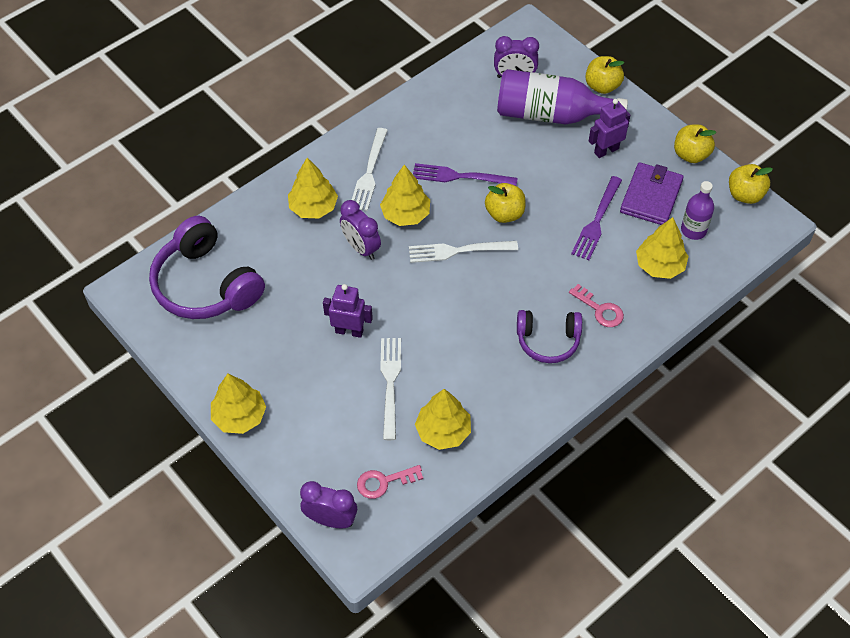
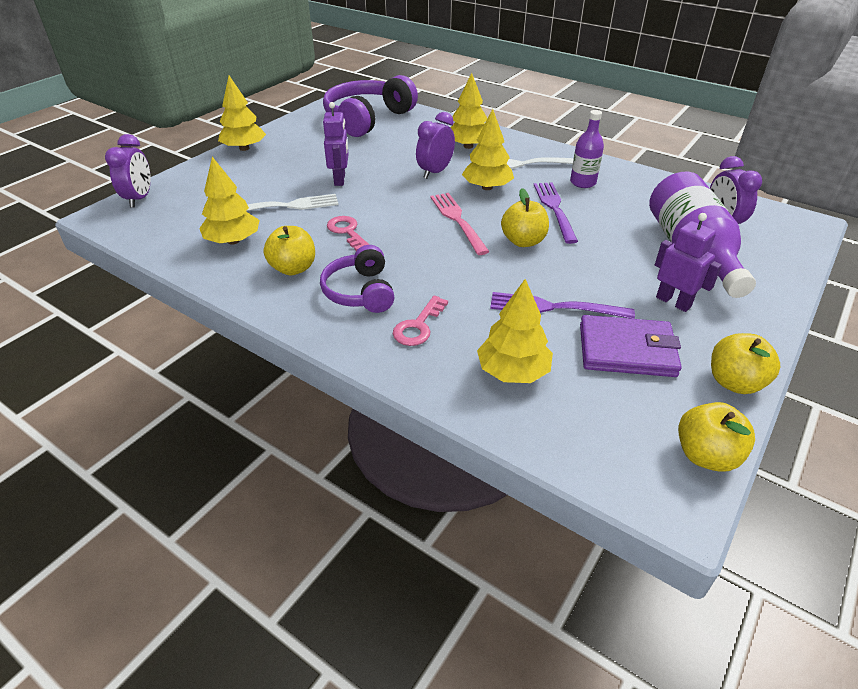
camera: 75 degrees right, 15 degrees down
pink key [357,465,423,499] -> pink key moved to [327,216,370,251]
white fork [409,241,518,263] -> pink fork [430,193,490,255]
yellow apple [585,56,624,94] -> yellow apple moved to [264,226,315,275]
purple bottle [681,181,714,240] -> purple bottle moved to [570,110,604,188]

